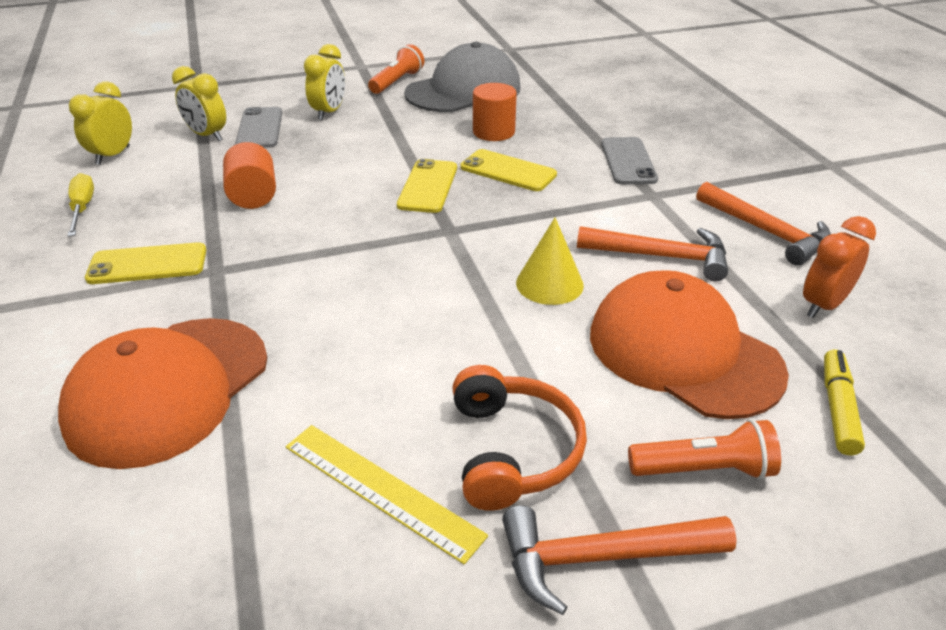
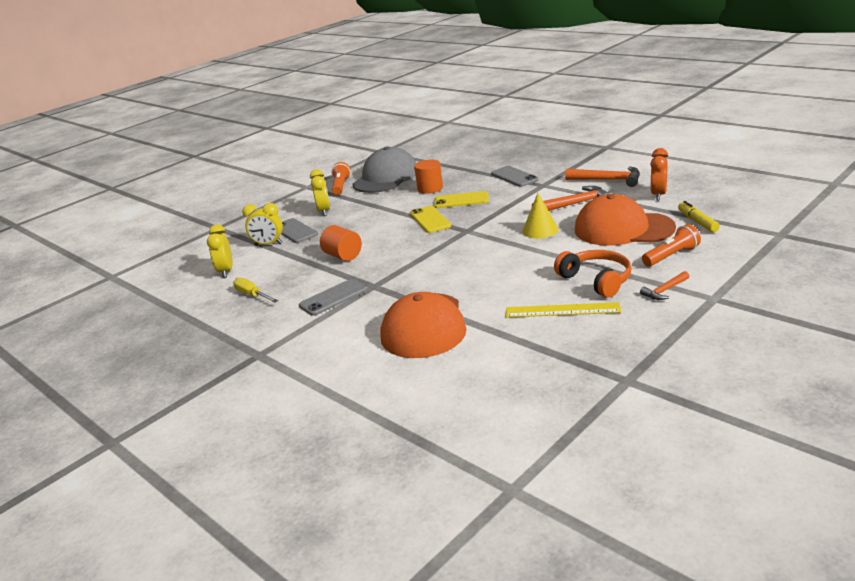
camera: 25 degrees left, 10 degrees down
yellow phone [85,242,206,284] -> grey phone [299,279,367,316]
orange hammer [502,506,737,615] -> orange hammer [640,271,690,300], size x0.58

